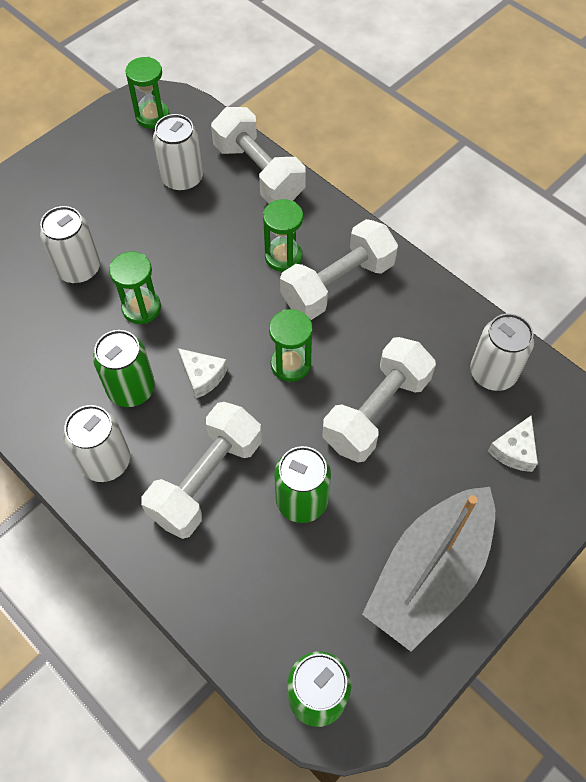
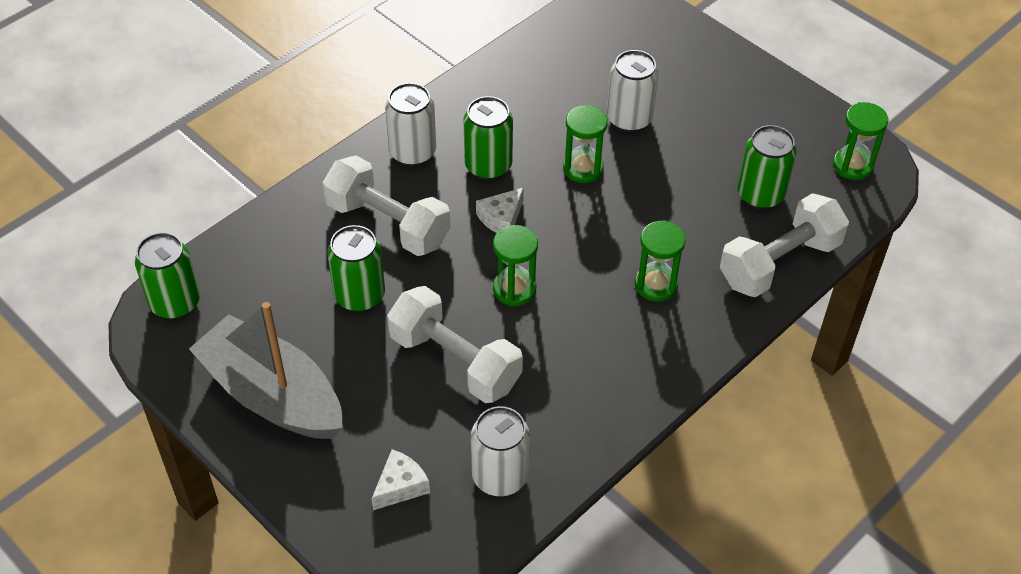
camera: 90 degrees right, 10 degrees down
white can [153,114,203,192] -> green can [738,125,796,209]
white dumbbell [280,219,398,320] -> none
white cheese [488,415,538,472] -> white cheese turned 105 degrees clockwise [371,449,430,510]

